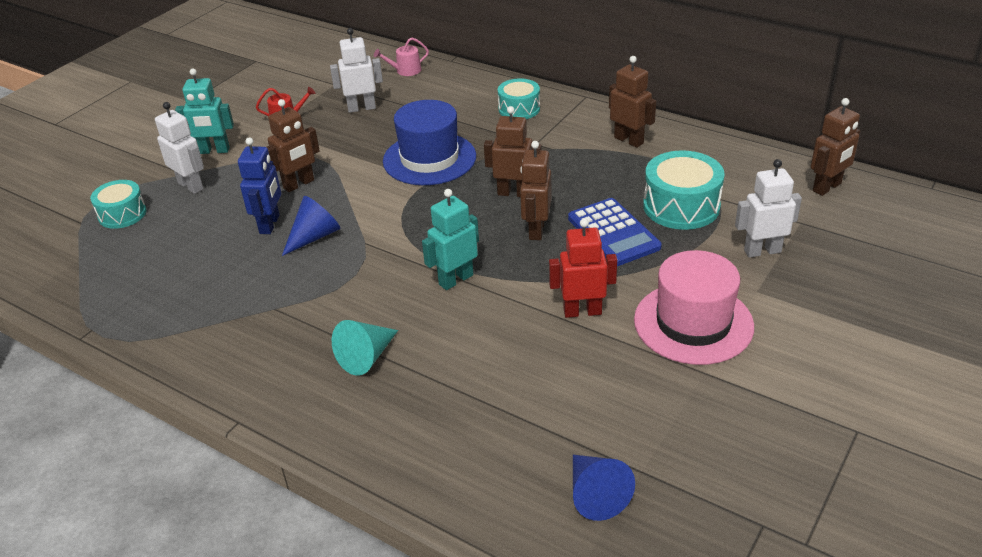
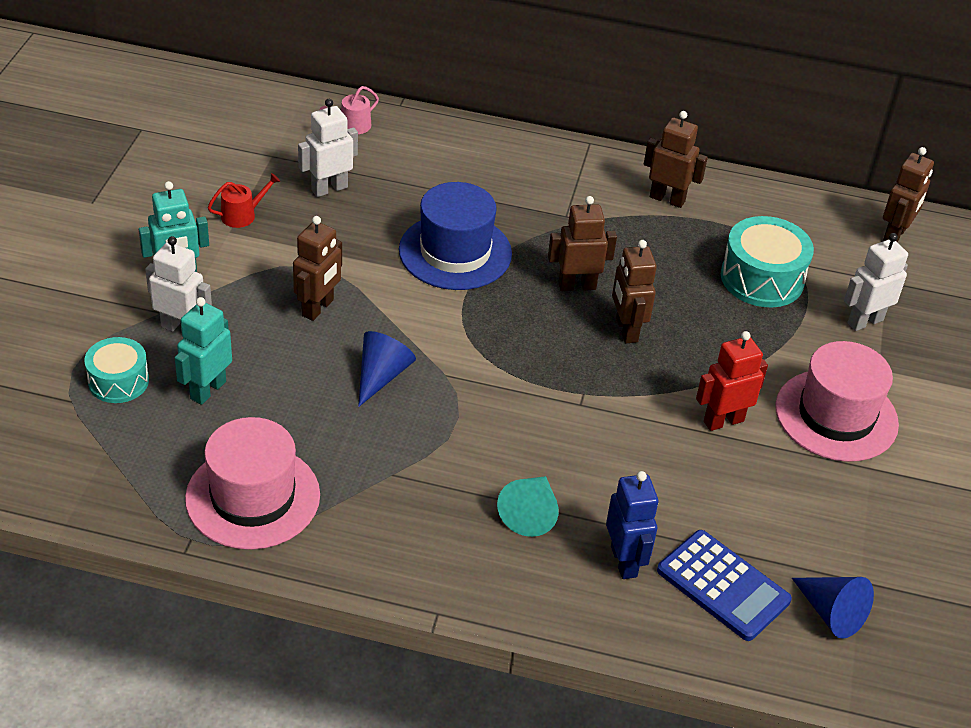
camera: 25 degrees left, 5 degrees up
blue robot [238,137,281,234] -> blue robot moved to [606,471,658,579]
turquoise robot [422,189,479,290] -> turquoise robot moved to [175,297,232,405]
turquoise drum [498,79,540,119] -> none
blue calculator [568,198,662,266] -> blue calculator moved to [657,530,792,641]
none -> pink hat [185,417,320,550]

